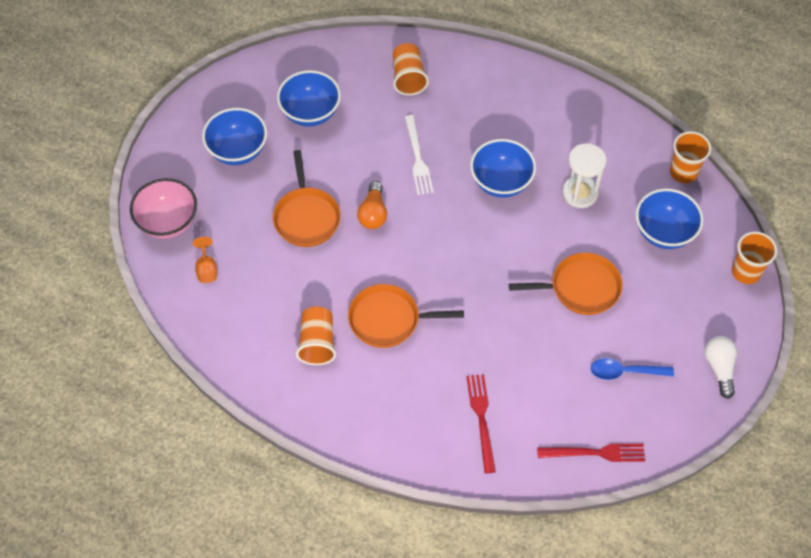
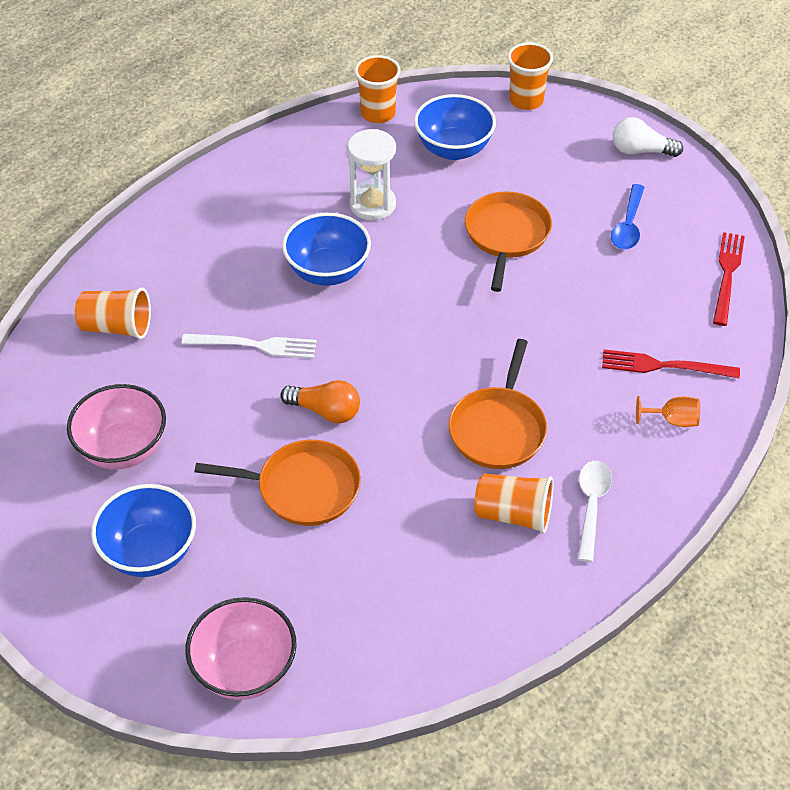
camera: 75 degrees left, 10 degrees down
orange goblet [193,237,217,283] -> orange goblet moved to [636,396,700,427]
blue bowl [277,70,341,127] -> pink bowl [67,384,166,469]
none -> white spoon [578,461,612,562]

